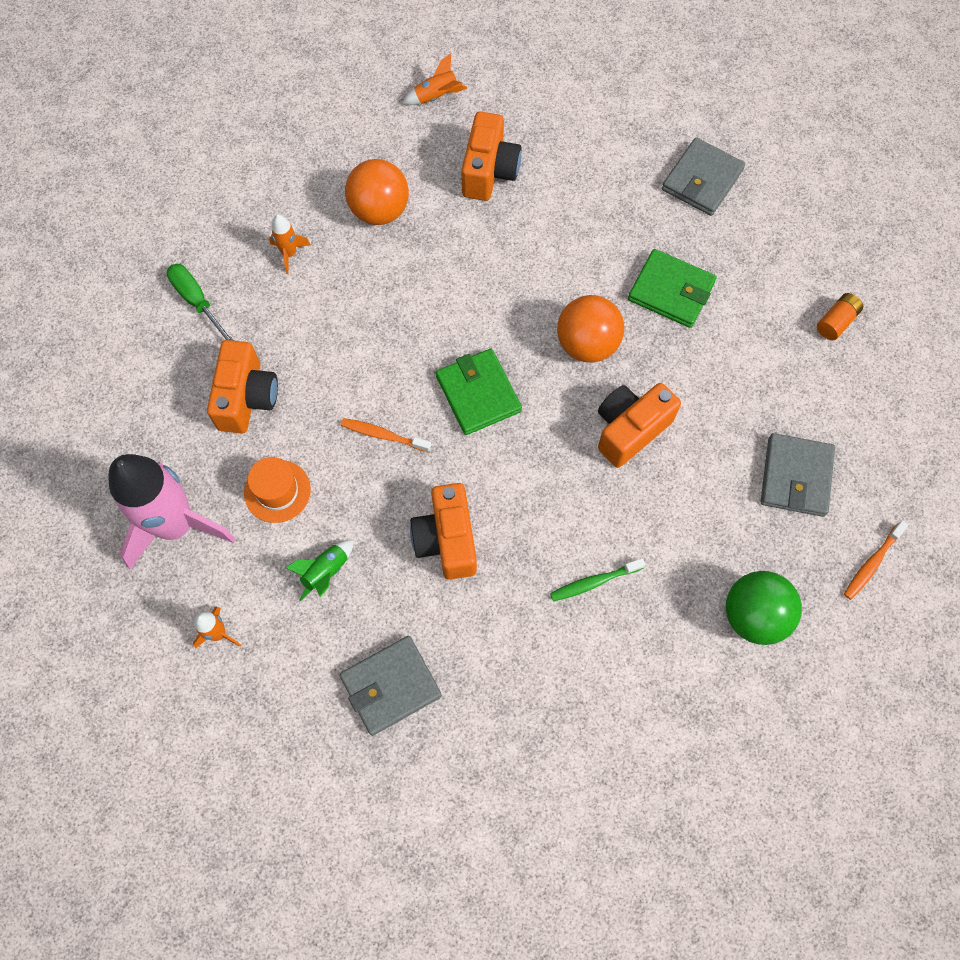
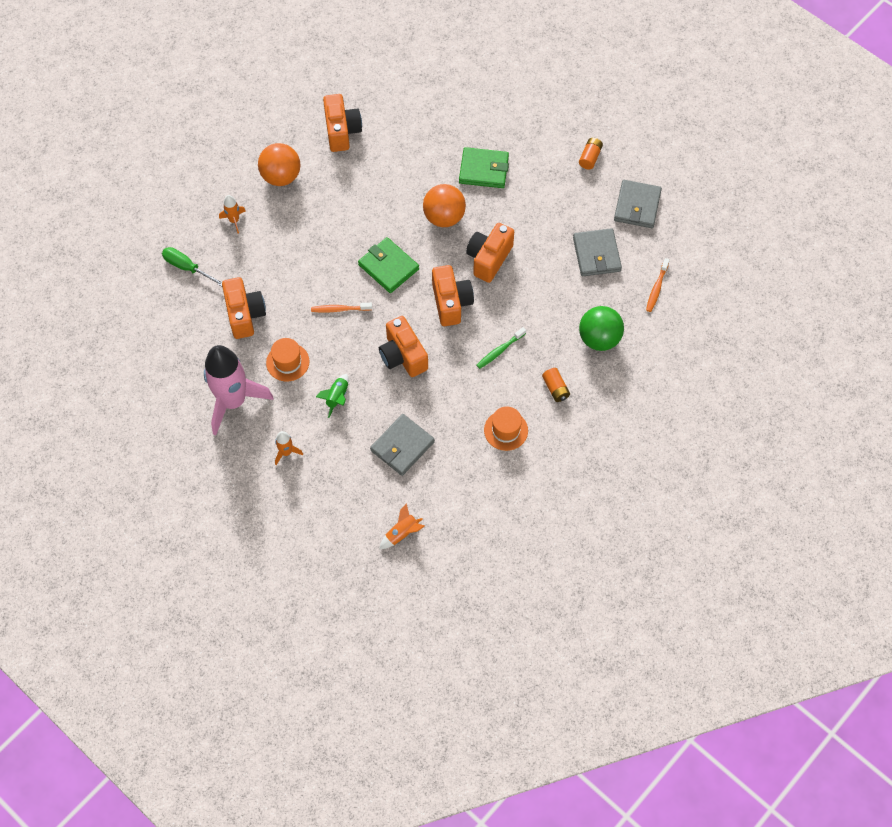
camera: 20 degrees left, 5 degrees down
orange rocket [402,54,467,105] -> orange rocket moved to [379,503,425,549]
grey wallet [662,137,745,216] -> grey wallet moved to [614,180,662,228]
none -> orange camera [432,265,474,326]
none -> orange hat [484,406,528,451]
none -> orange battery [542,368,570,402]

